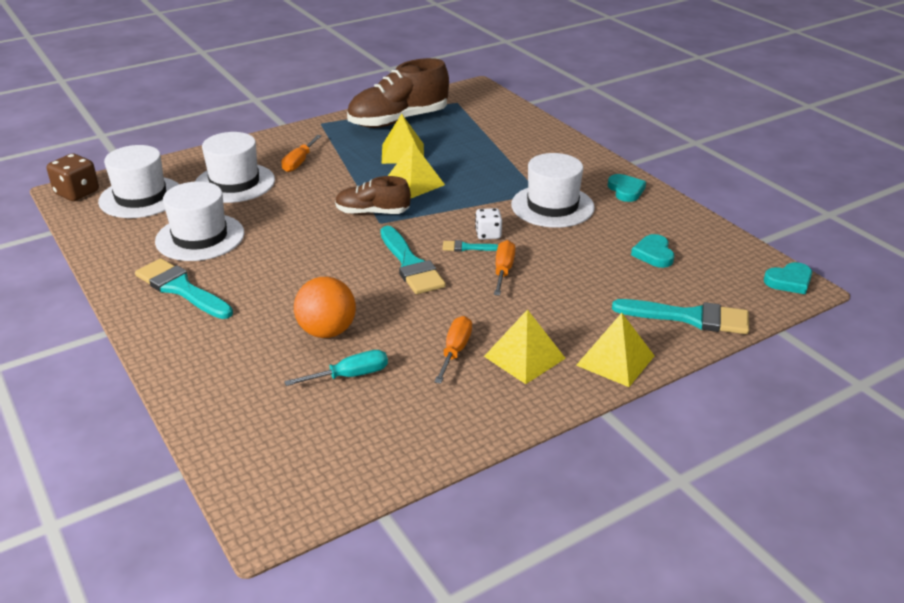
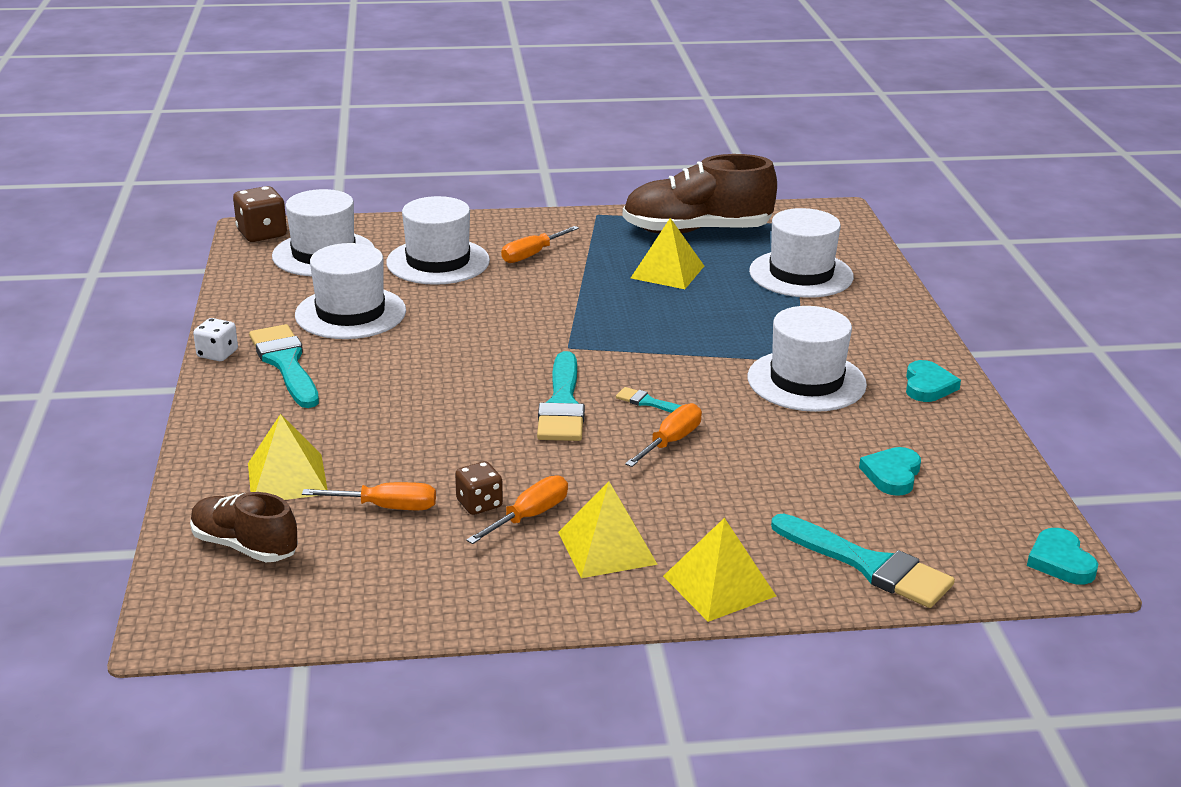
camera: 25 degrees right, 5 degrees down
turquoise screwdriver [284,350,388,386] -> orange screwdriver [302,482,436,510]
orange ball [294,277,356,338] -> none
brown shoe [335,176,411,215] -> brown shoe moved to [190,492,298,562]
yellow pyramid [388,143,445,198] -> yellow pyramid moved to [248,414,328,500]
white dice [475,208,502,240] -> white dice moved to [193,318,238,361]
turquoise heart [764,262,812,294] -> turquoise heart turned 75 degrees clockwise [1027,528,1098,585]
none -> brown dice [455,461,503,515]
none -> white hat [749,208,854,298]

